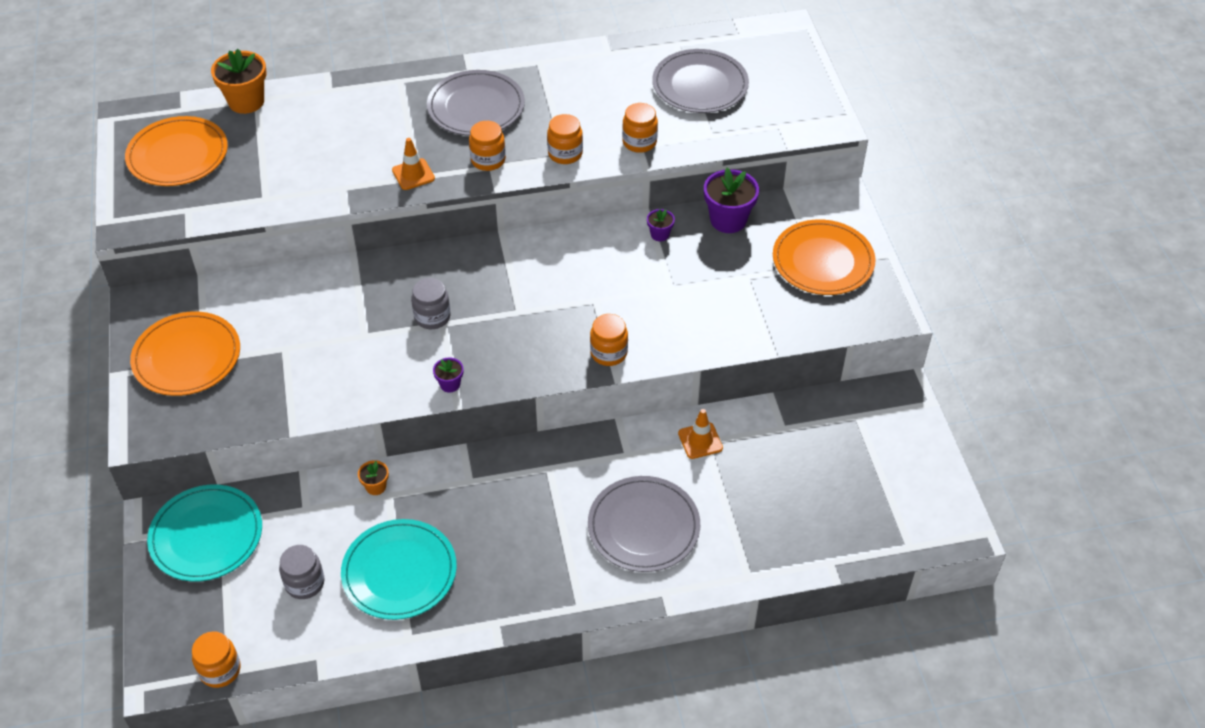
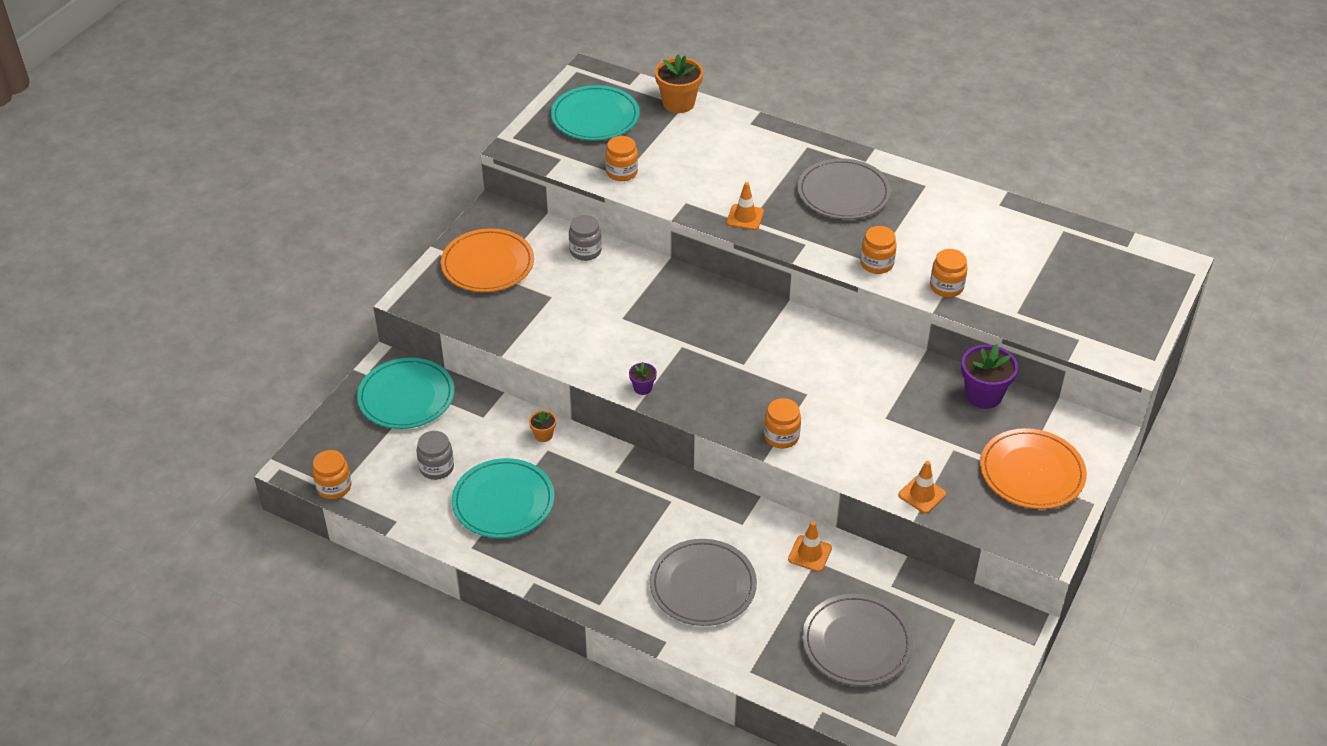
camera: 40 degrees right, 5 degrees down
orange plate [125,116,228,186] -> turquoise plate [551,85,640,140]
grey jar [411,278,451,329] -> grey jar moved to [569,215,602,261]
orange jar [469,121,506,171] -> orange jar moved to [605,136,638,181]
purple flower pot [647,209,675,241] -> none
grey plate [652,49,749,113] -> grey plate moved to [802,594,913,686]
none -> orange traffic cone [898,461,946,513]

